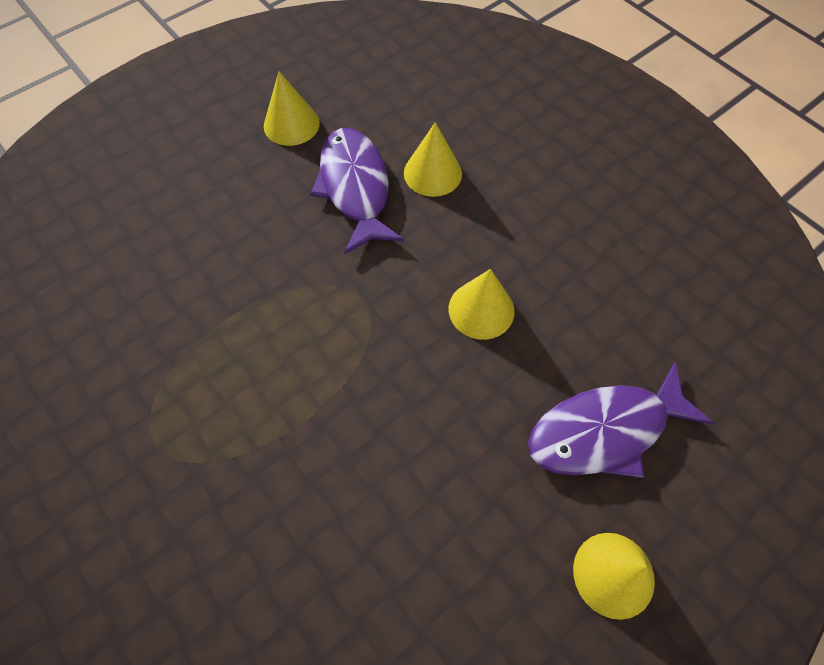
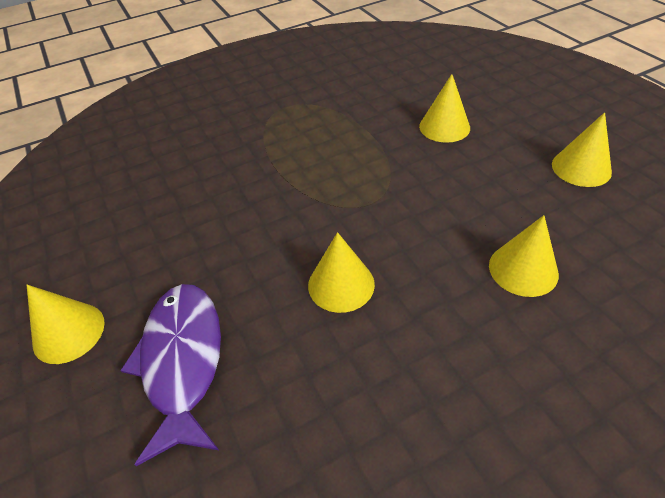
camera: 105 degrees right, 15 degrees down
purple fish [311,128,404,254] -> none
none -> yellow cone [419,74,470,143]

